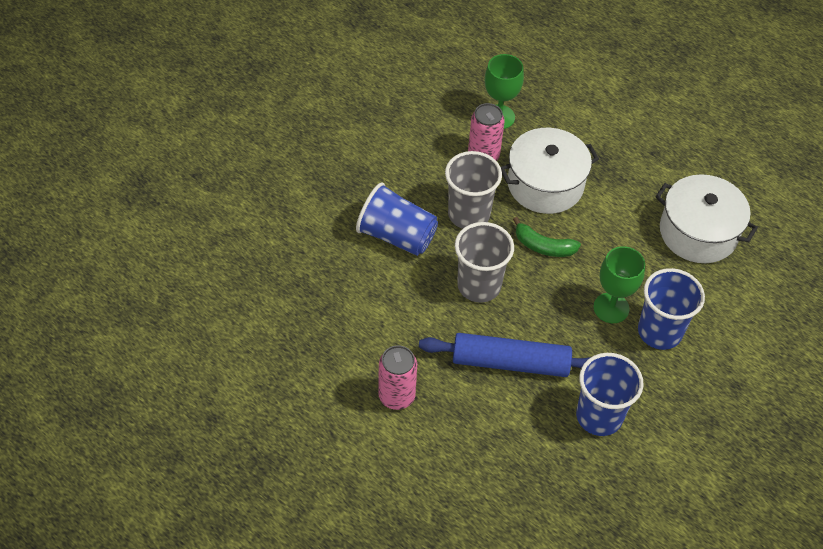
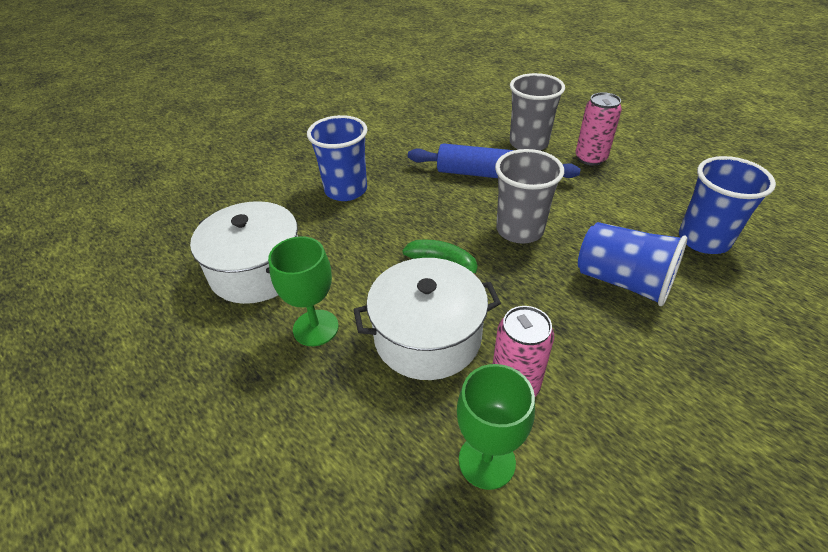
camera: 170 degrees left, 10 degrees down
grey cup [445,151,502,229] -> grey cup moved to [510,73,565,151]
blue cup [576,353,644,436] -> blue cup moved to [679,156,776,254]
green goblet [593,246,645,323] -> green goblet moved to [268,236,339,346]

